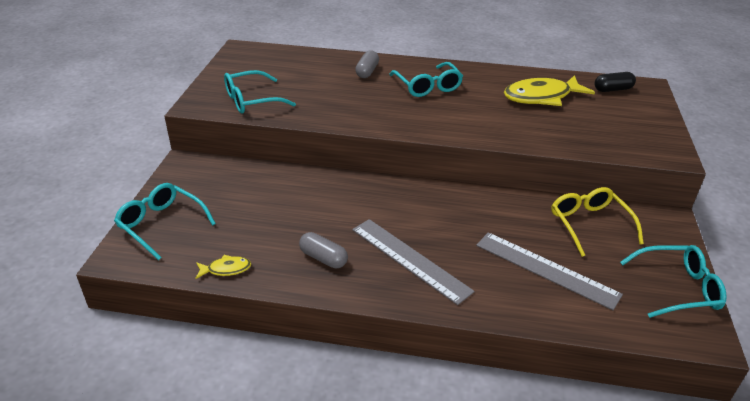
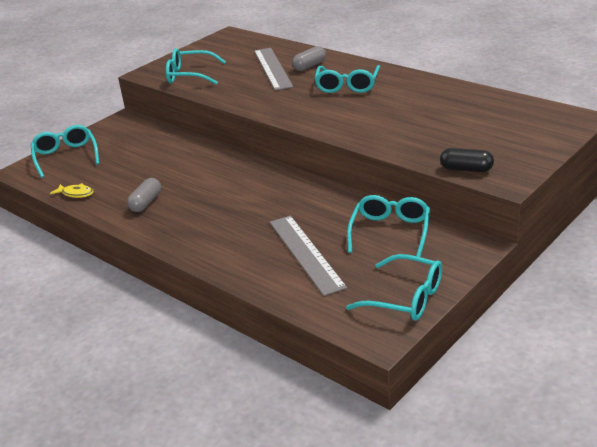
camera: 35 degrees right, 5 degrees down
grey capsule [299,232,348,268] -> grey capsule turned 45 degrees clockwise [127,178,161,212]
grey ruler [352,219,475,305] -> grey ruler moved to [254,48,293,91]
yellow fish [504,75,595,106] -> none
yellow glasses [551,187,644,257] -> turquoise glasses [347,195,430,257]
black capsule [594,72,636,92] -> black capsule moved to [440,148,494,172]

